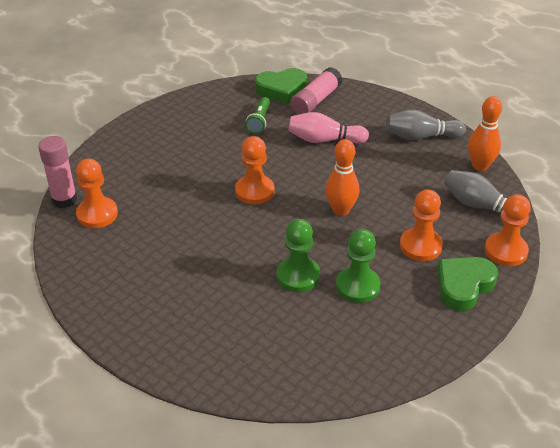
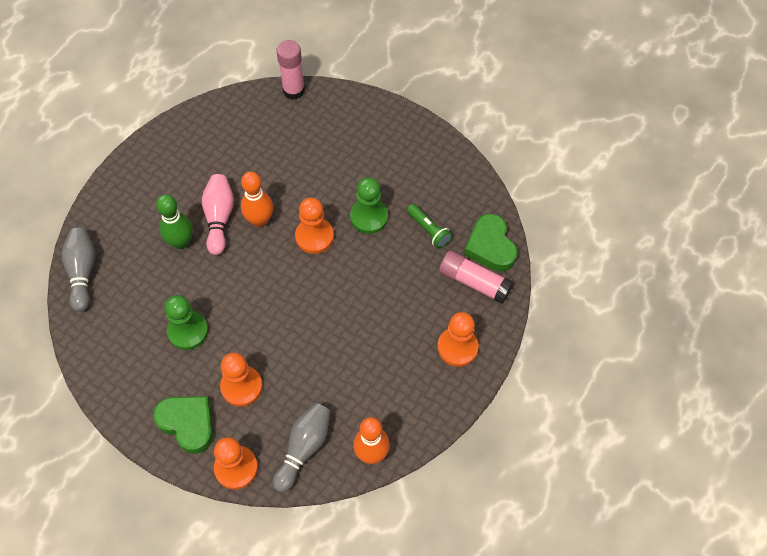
camera: 85 degrees right, 20 degrees up
orange pawn [76,158,118,228] -> orange pawn moved to [438,312,479,367]
green flashlight [245,97,270,134] -> green flashlight turned 135 degrees counterclockwise [407,204,452,249]
green pawn [277,219,320,292] -> green pawn moved to [350,177,388,234]
pink bowling pin [289,112,369,144] -> pink bowling pin moved to [202,174,234,255]
orange bowling pin [325,139,359,216] -> orange bowling pin moved to [241,172,273,227]
grey bowling pin [386,109,466,140] -> grey bowling pin moved to [61,228,96,312]
none -> green bowling pin [156,194,193,249]

